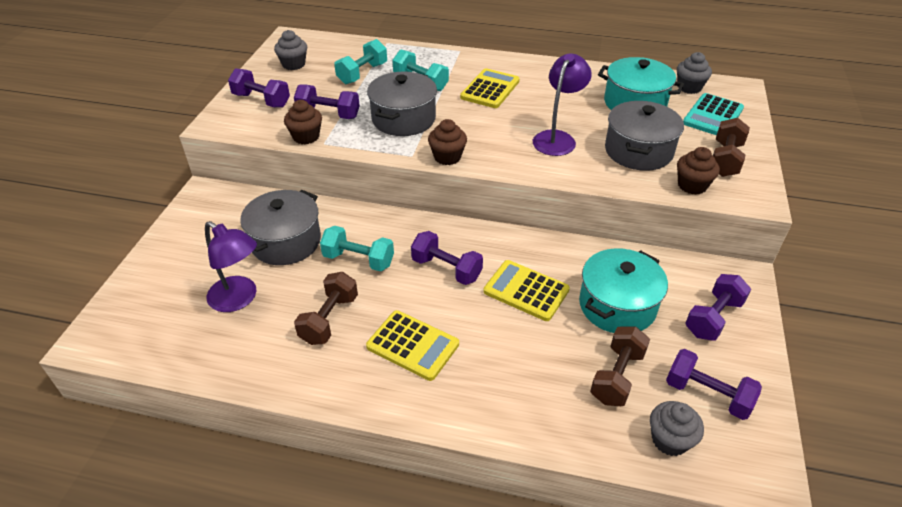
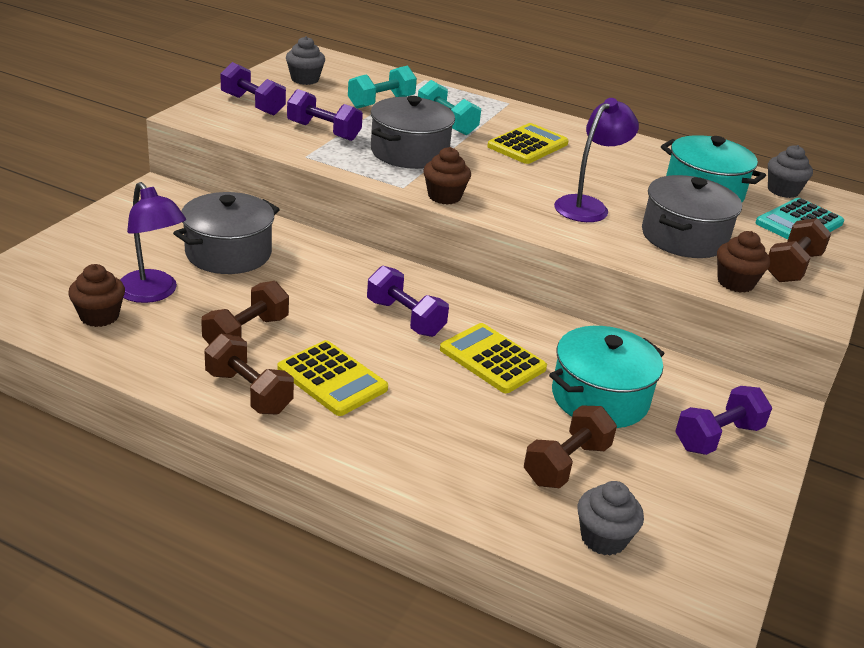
camera: 10 degrees right, 10 degrees down
brown cupcake [284,100,322,144] -> brown cupcake moved to [68,264,125,327]
turquoise dumbbell [320,226,394,272] -> none
purple dumbbell [666,349,762,420] -> none
none -> brown dumbbell [205,334,294,415]

